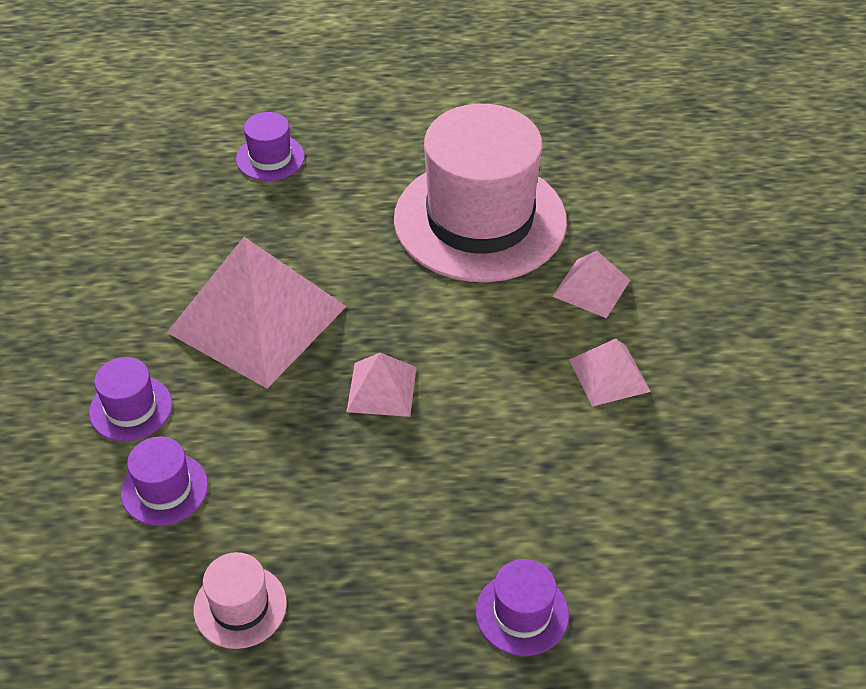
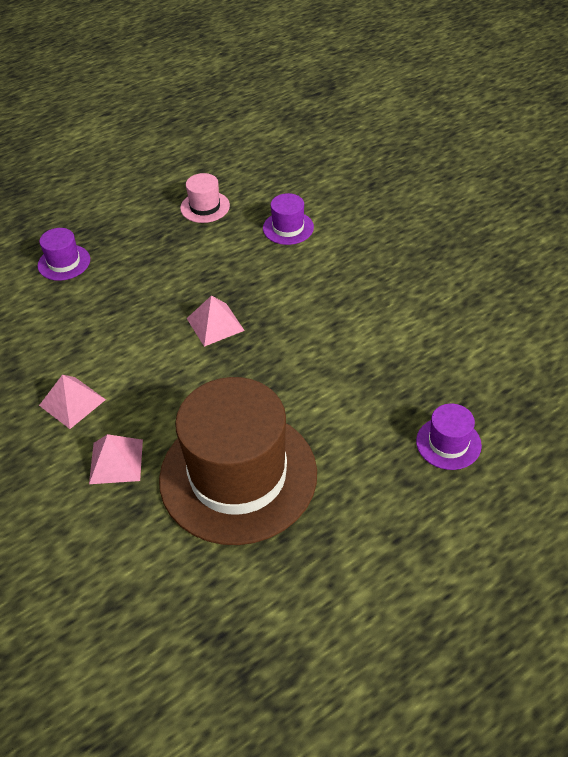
camera: 150 degrees right, 0 degrees up
purple hat [89,357,172,441] -> none
pink pyramid [167,237,347,389] -> none
pink hat [394,104,567,282] -> brown hat [159,377,317,545]

